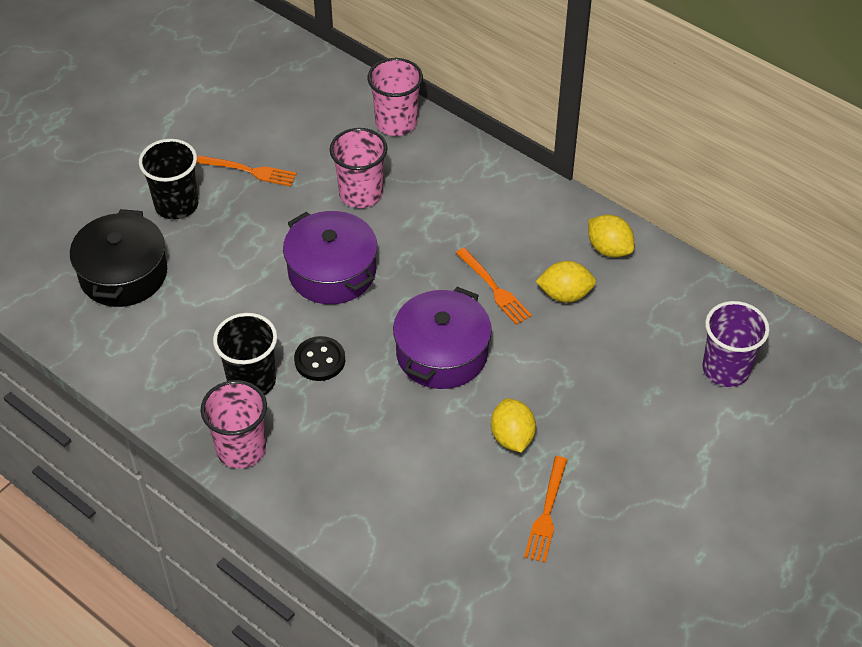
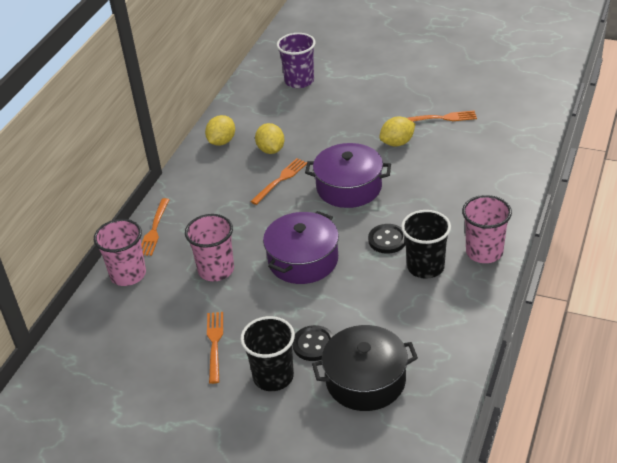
camera: 105 degrees left, 10 degrees down
none -> orange fork [141,198,170,256]
none -> black button [293,325,334,361]

